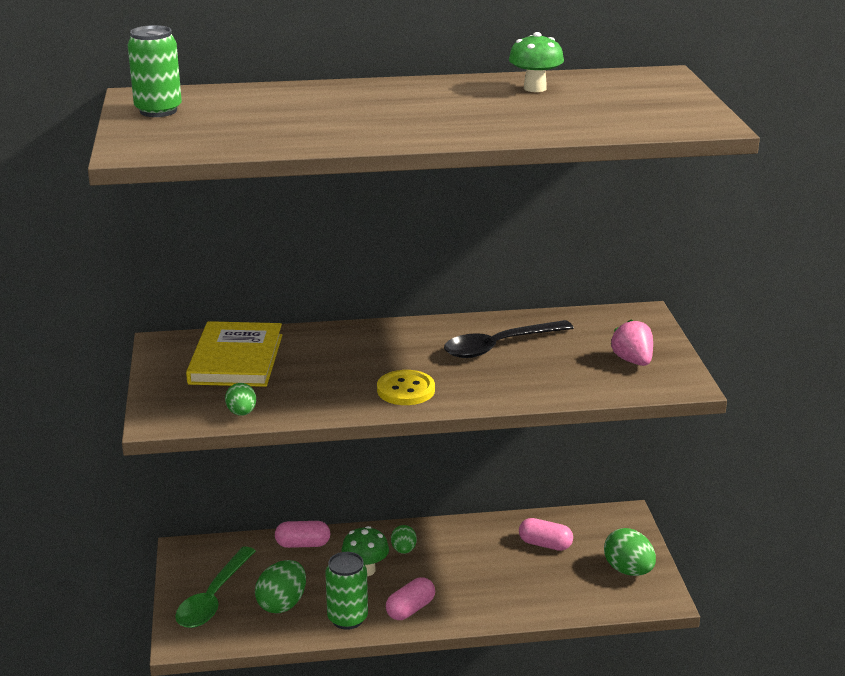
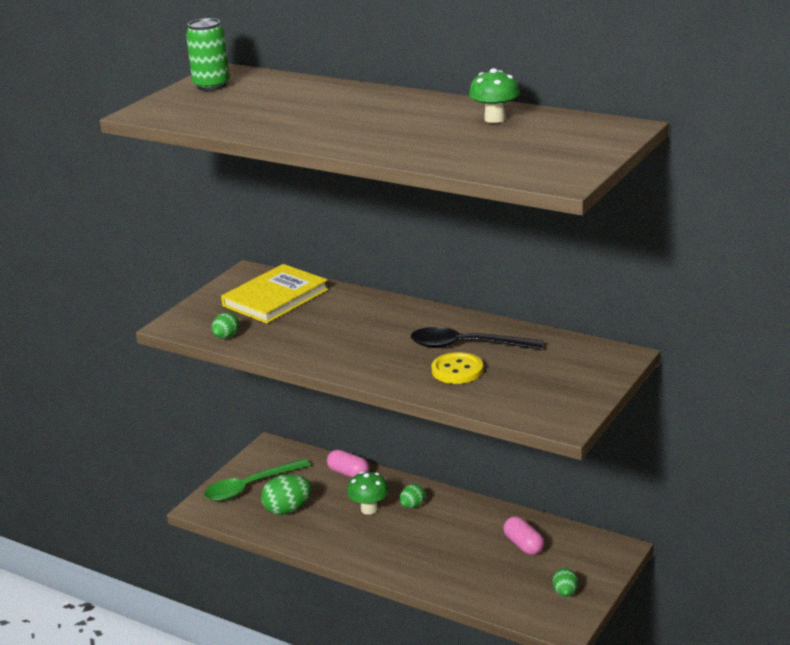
camera: 40 degrees right, 0 degrees up
green can [325,552,368,630] -> none
yellow button [377,370,435,405] -> yellow button moved to [432,352,483,384]
pink capsule [386,577,435,620] -> none
green egg [604,528,656,576] -> green egg [553,568,578,597], size x0.60
pink strawberry [611,319,653,366] -> none

